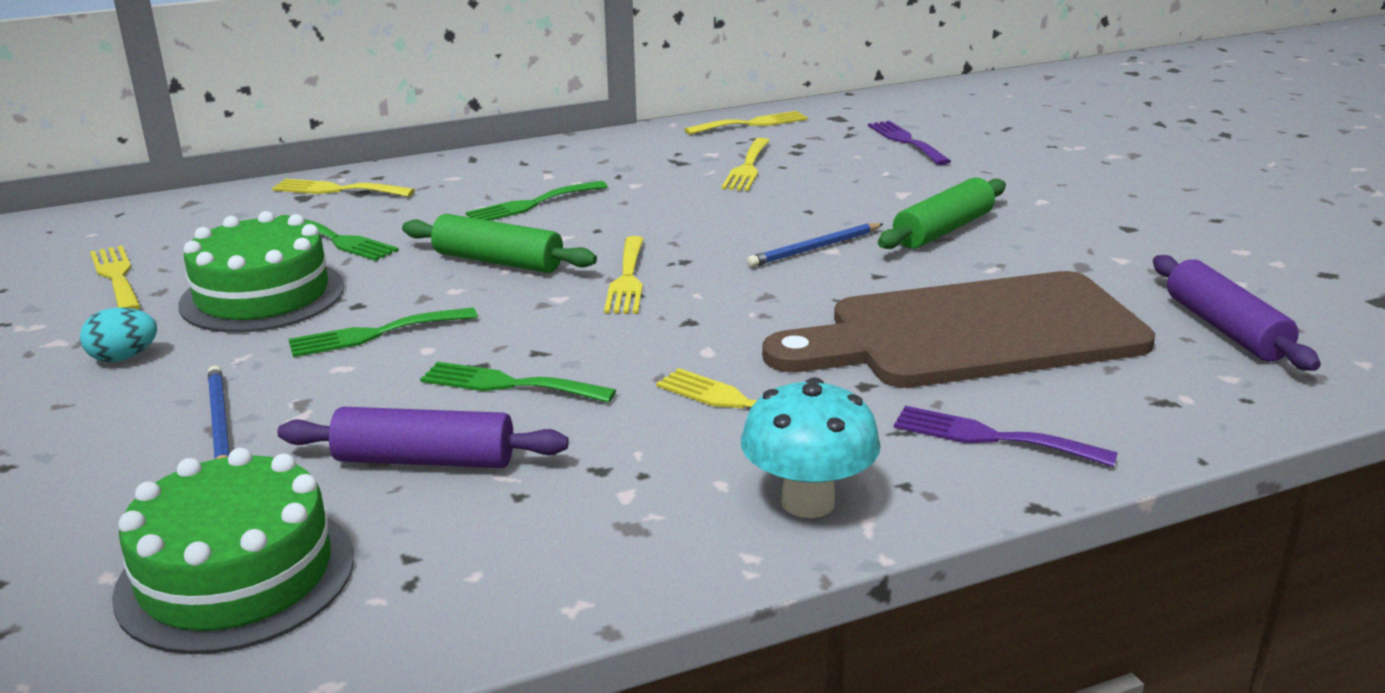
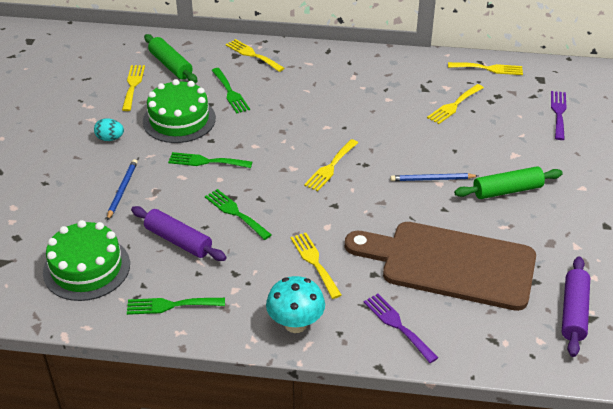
camera: 30 degrees right, 15 degrees up
green rolling pin [402,214,597,273] -> green rolling pin moved to [144,34,197,83]
green fork [466,181,608,221] -> green fork moved to [127,298,225,315]

